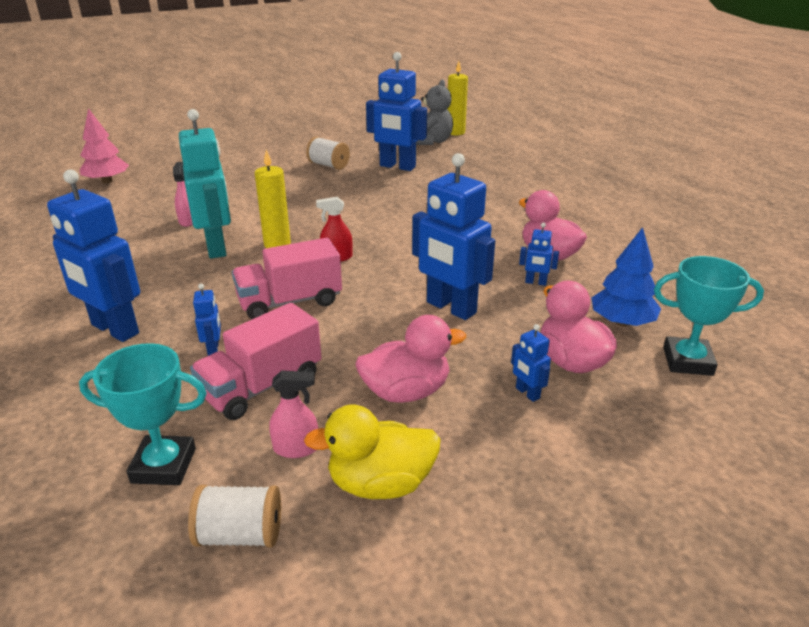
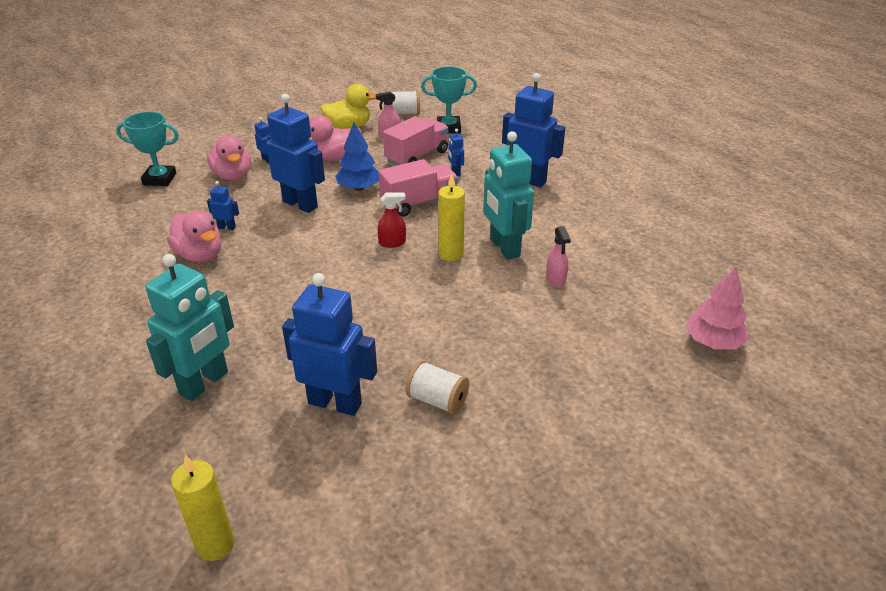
camera: 175 degrees right, 5 degrees up
grey teddy bear [416,79,453,145] -> none
blue tree [591,227,661,326] -> blue tree moved to [335,123,379,191]
none -> turquoise robot [145,254,234,401]

